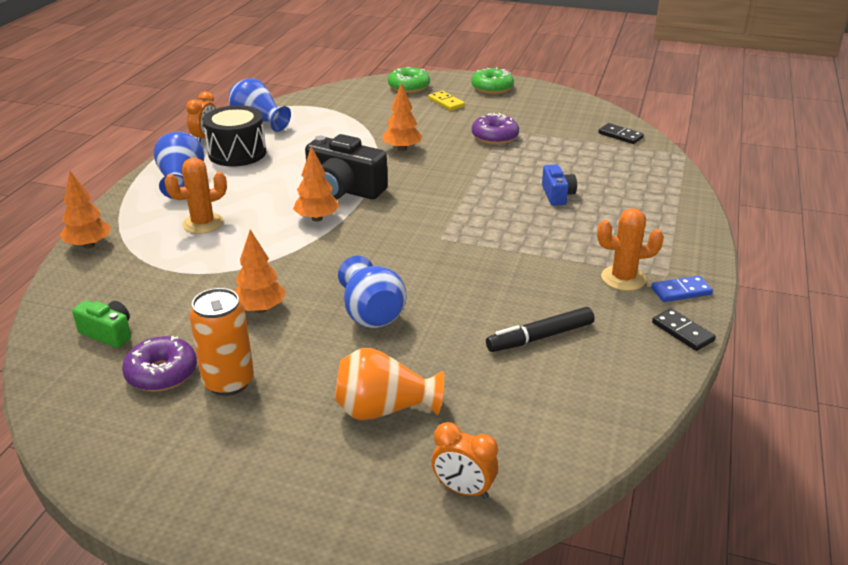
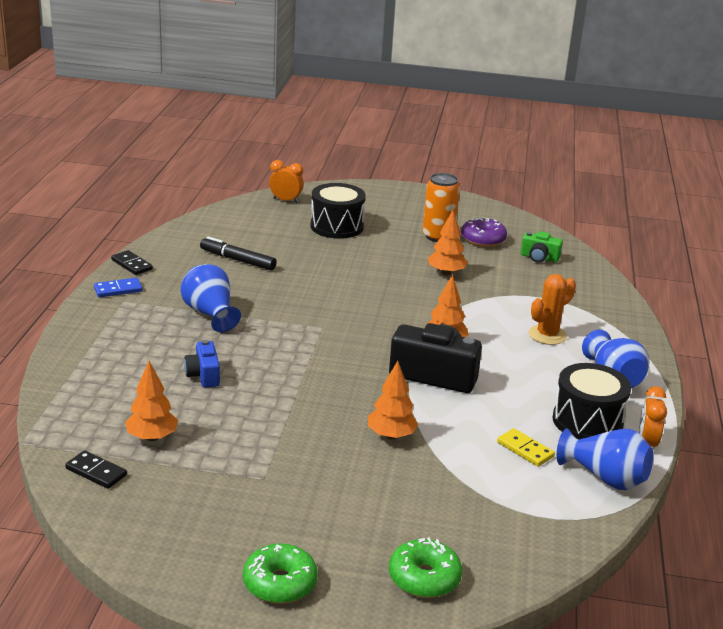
camera: 170 degrees right, 5 degrees down
orange tree [60,171,111,249] -> orange tree moved to [125,361,178,441]
orange vase [335,348,444,420] -> black drum [310,183,366,239]
blue vase [338,256,407,328] -> blue vase moved to [180,264,241,332]
yellow domino [428,91,465,111] -> yellow domino moved to [497,428,555,467]
purple donut [472,113,519,145] -> none
black marker [486,307,594,352] -> black marker turned 120 degrees counterclockwise [200,236,277,270]
orange cactus [597,208,664,291] -> none

